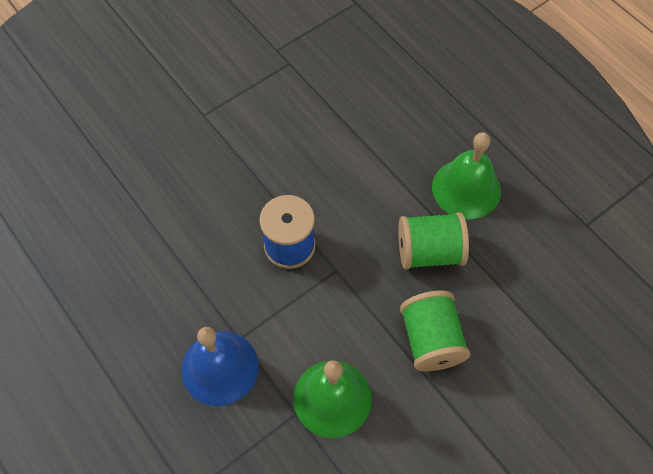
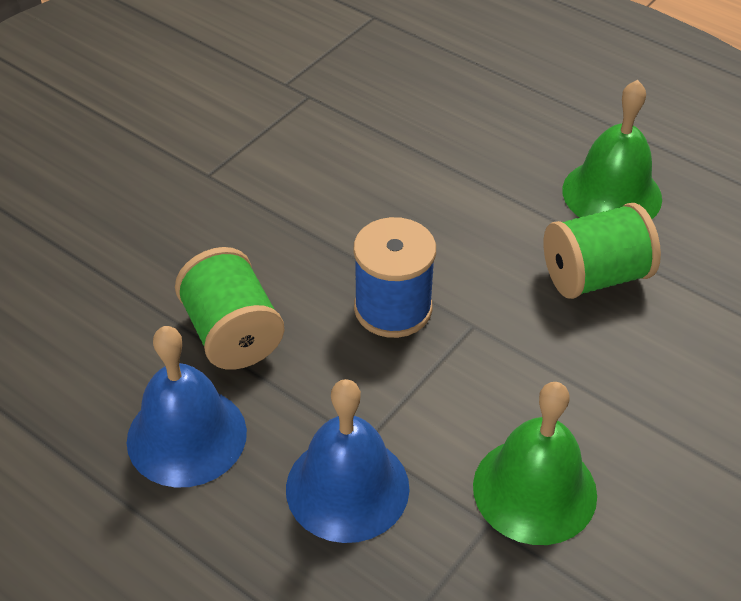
camera: 15 degrees left, 15 degrees down
green spool [400,290,470,371] -> green spool moved to [175,247,284,370]
none -> blue bell [127,326,247,488]

